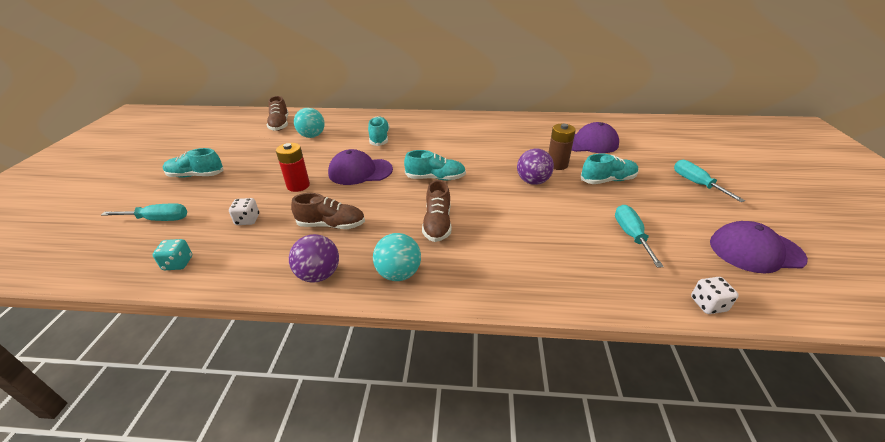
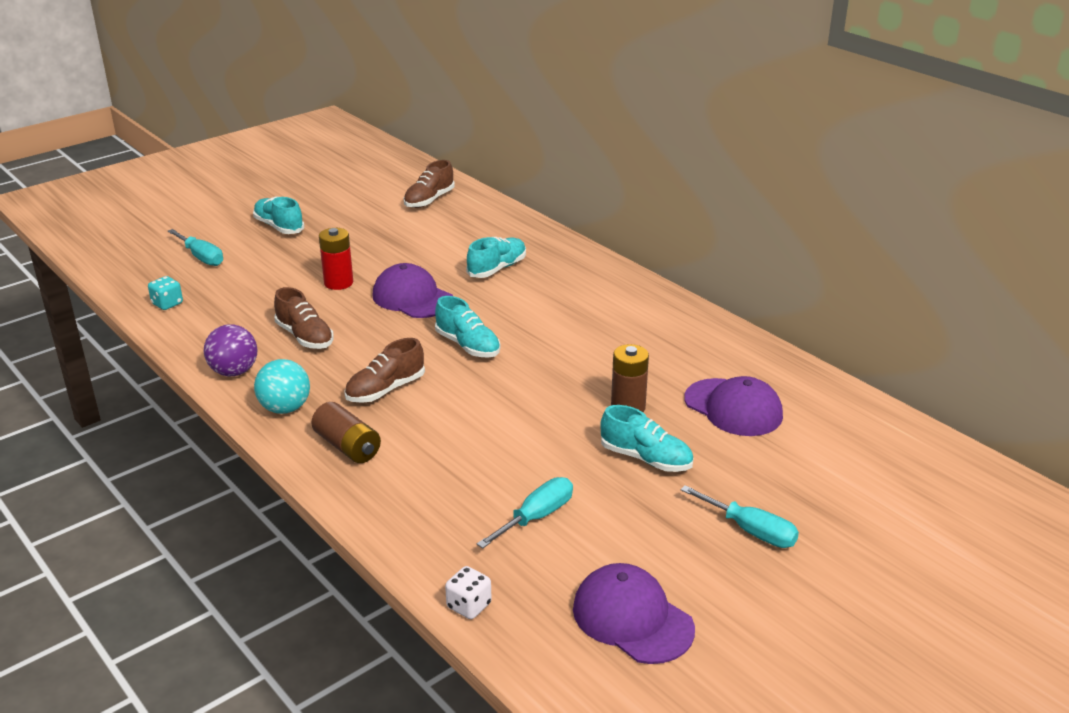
camera: 45 degrees right, 5 degrees down
white dice [229,198,259,225] -> none
turquoise ball [294,108,324,138] -> none
purple ball [517,148,554,185] -> none
turquoise screwdriver [674,160,745,202] -> turquoise screwdriver turned 105 degrees clockwise [681,485,799,548]
none -> brown battery [311,402,381,463]

